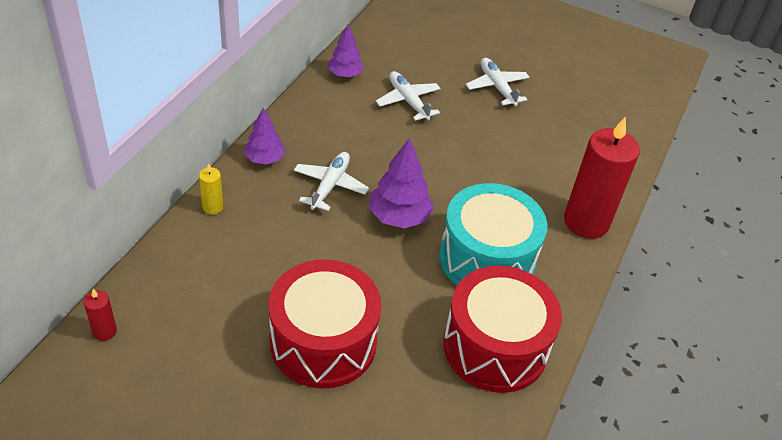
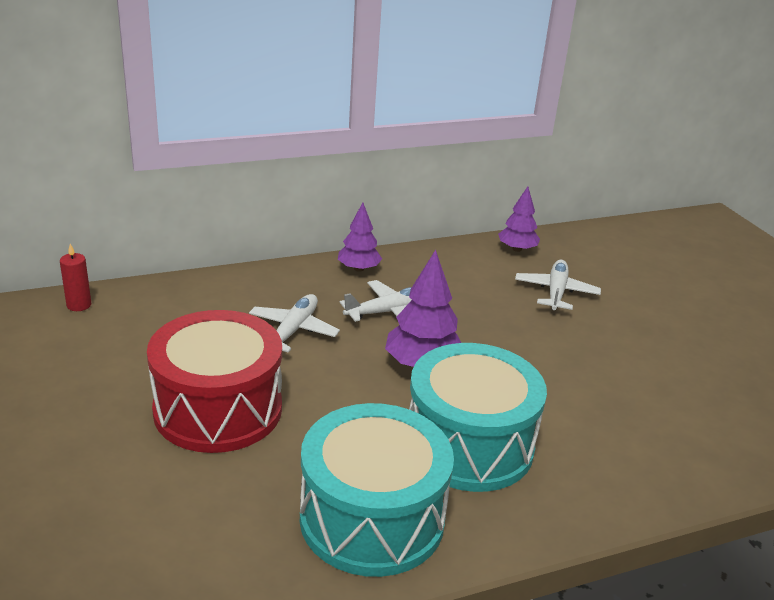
camera: 45 degrees right, 15 degrees down
yellow candle [199,163,223,215] -> none
red drum [443,266,562,393] -> turquoise drum [300,403,454,577]
white plane [466,58,530,106] -> white plane moved to [249,294,340,353]
red candle [564,116,640,239] -> none

